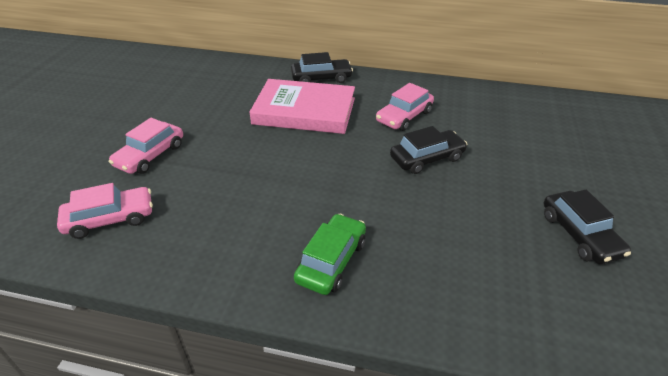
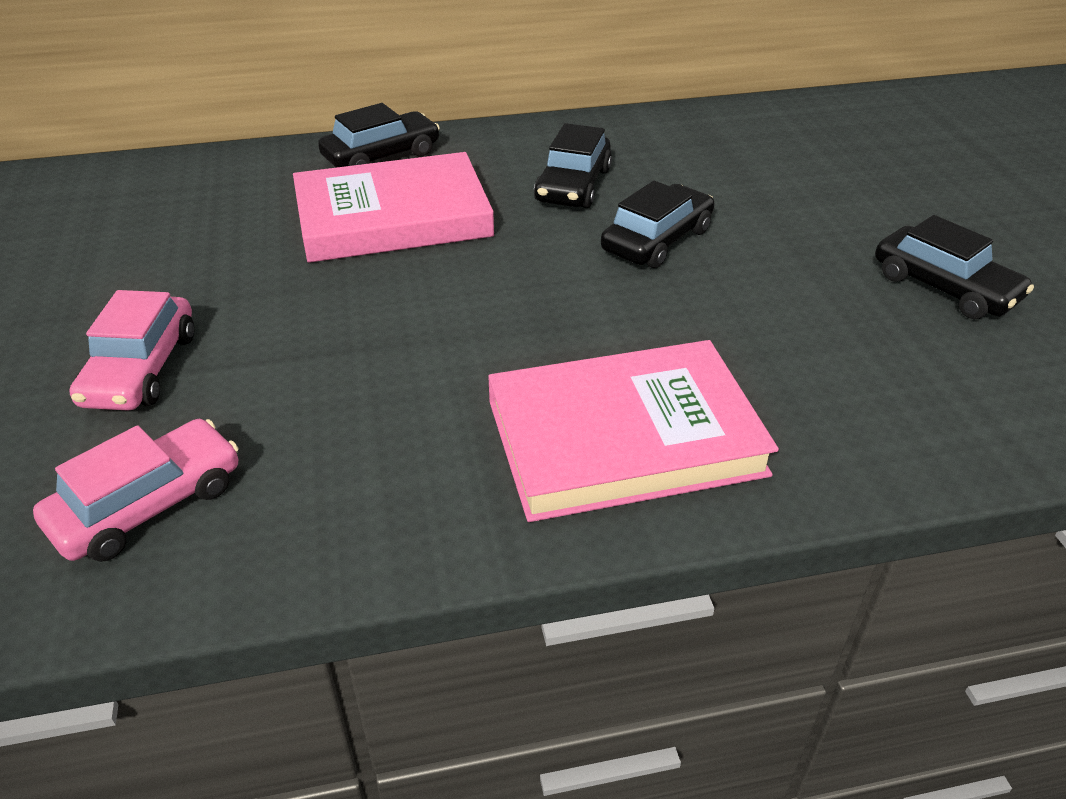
camera: 25 degrees left, 0 degrees up
green car [294,214,366,295] -> pink book [488,340,779,522]
pink car [376,83,434,131] -> black car [534,123,612,208]

